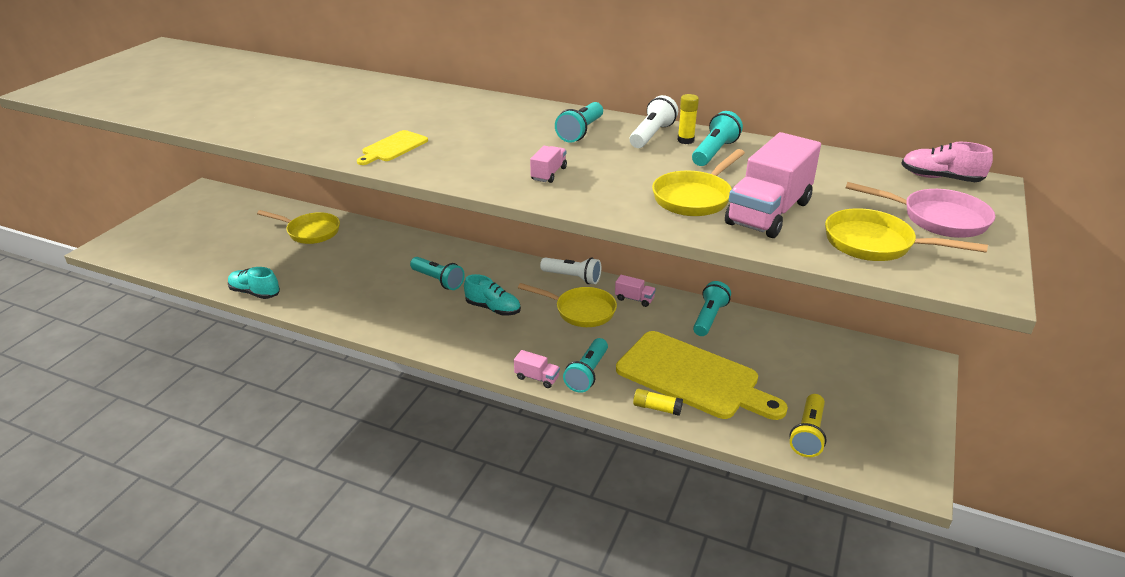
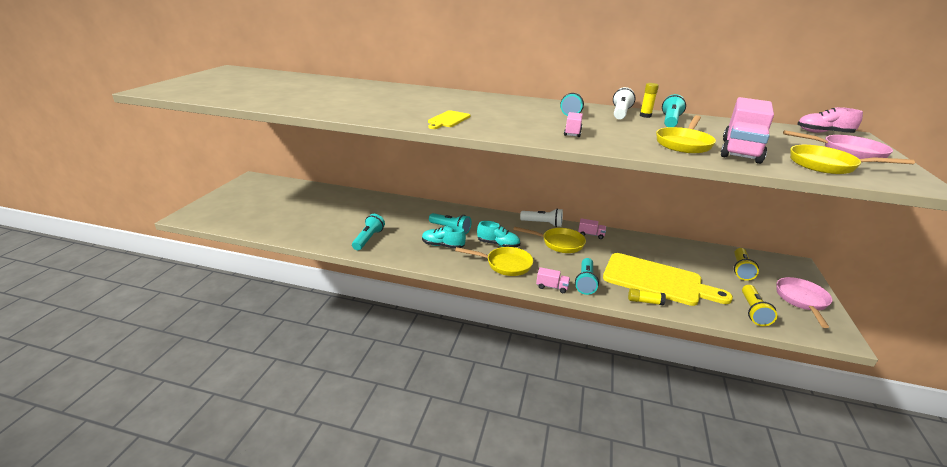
camera: 10 degrees left, 5 degrees down
turquoise shoe [228,267,280,299] -> turquoise shoe moved to [422,225,466,249]
yellow pan [257,210,340,244] -> yellow pan moved to [455,247,533,276]
turquoise flashlight [693,281,731,336] -> turquoise flashlight moved to [352,214,385,250]
none -> yellow flashlight [734,248,759,281]
none -> pink pan [776,277,832,328]

